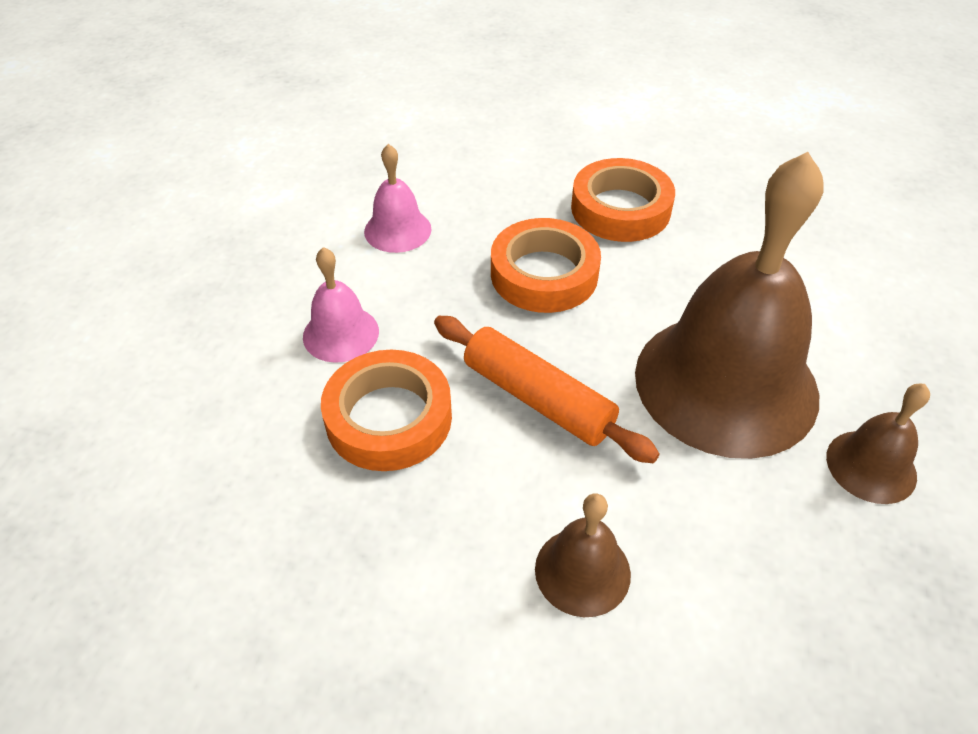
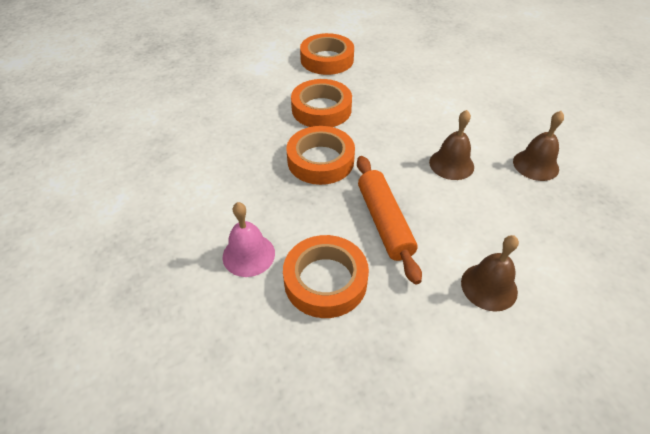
camera: 40 degrees left, 0 degrees up
pink bell [364,144,432,253] -> none
orange rolling pin [434,316,660,463] -> orange rolling pin turned 75 degrees clockwise [357,156,422,284]
brown bell [635,152,824,459] -> brown bell [429,110,474,180], size x0.44
none -> orange tape [300,33,354,75]

